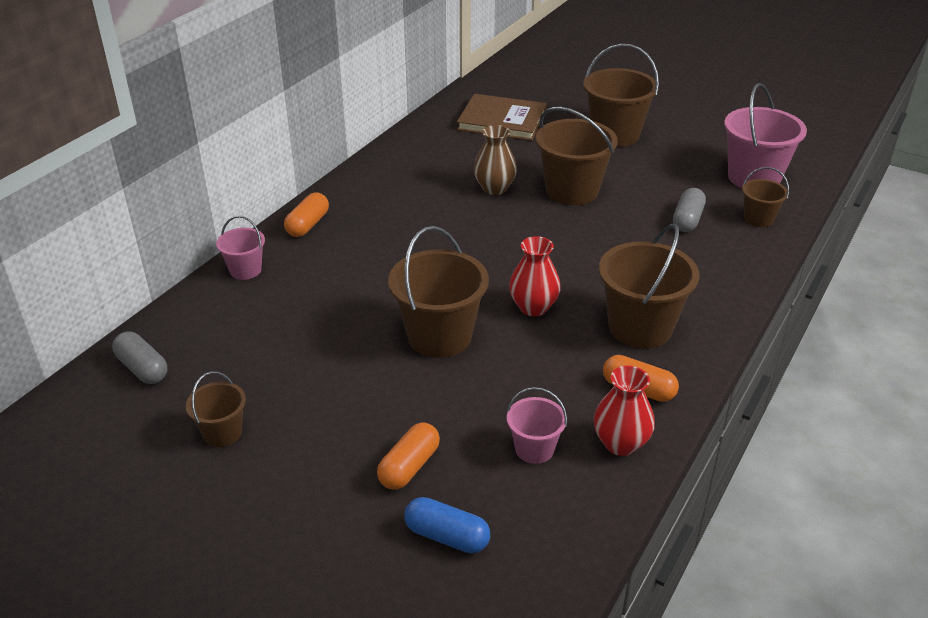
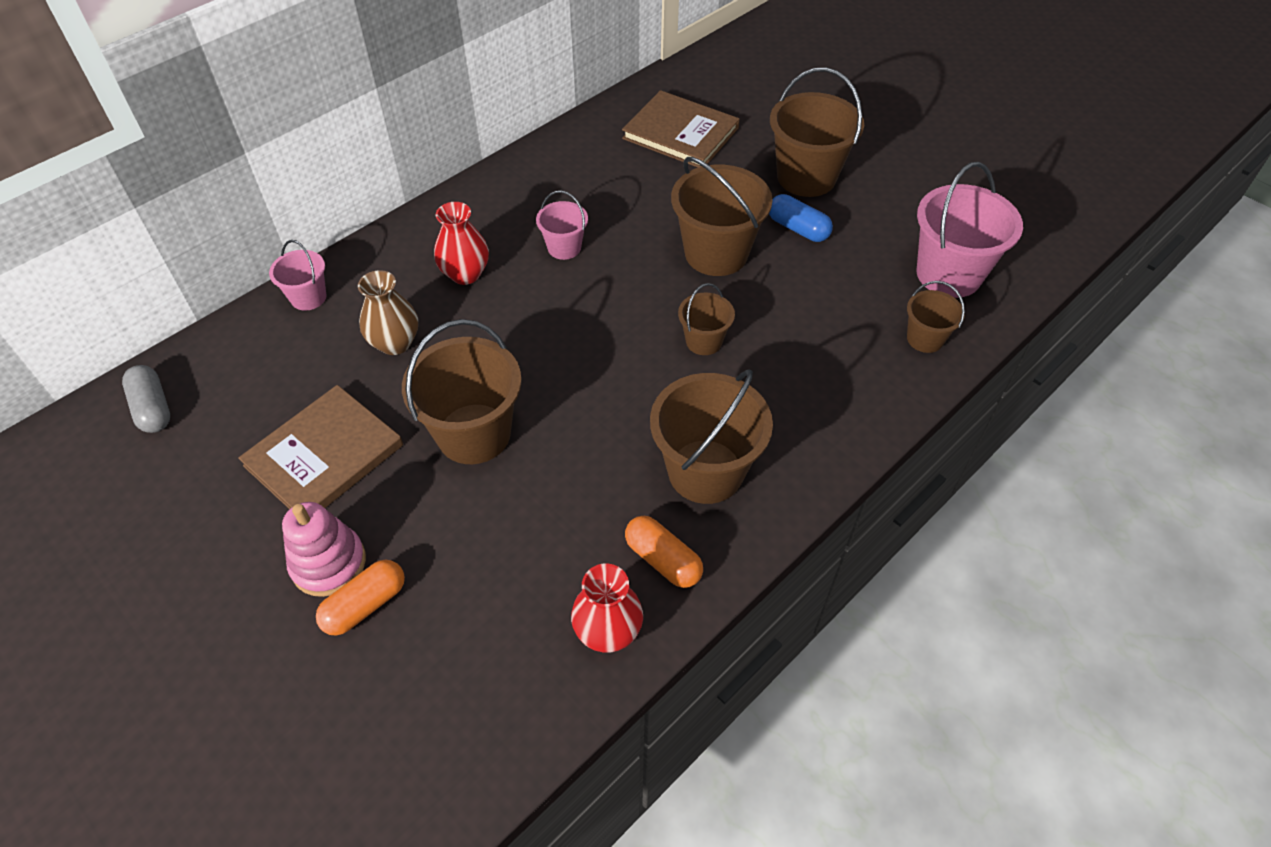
camera: 15 degrees right, 15 degrees up
brown bucket [186,371,246,447] -> brown bucket moved to [678,283,735,355]
orange capsule [284,192,329,237] -> none
blue capsule [404,497,490,553] -> blue capsule moved to [769,194,833,242]
brown vase [473,125,517,195] -> brown vase moved to [358,270,418,355]
pink bucket [507,387,567,464] -> pink bucket moved to [536,191,588,260]
red vase [509,236,561,316] -> red vase moved to [434,202,489,285]
grey capsule [673,188,706,232] -> none
none -> brown book [238,385,403,509]
none -> pink stacking toy [282,502,366,597]

